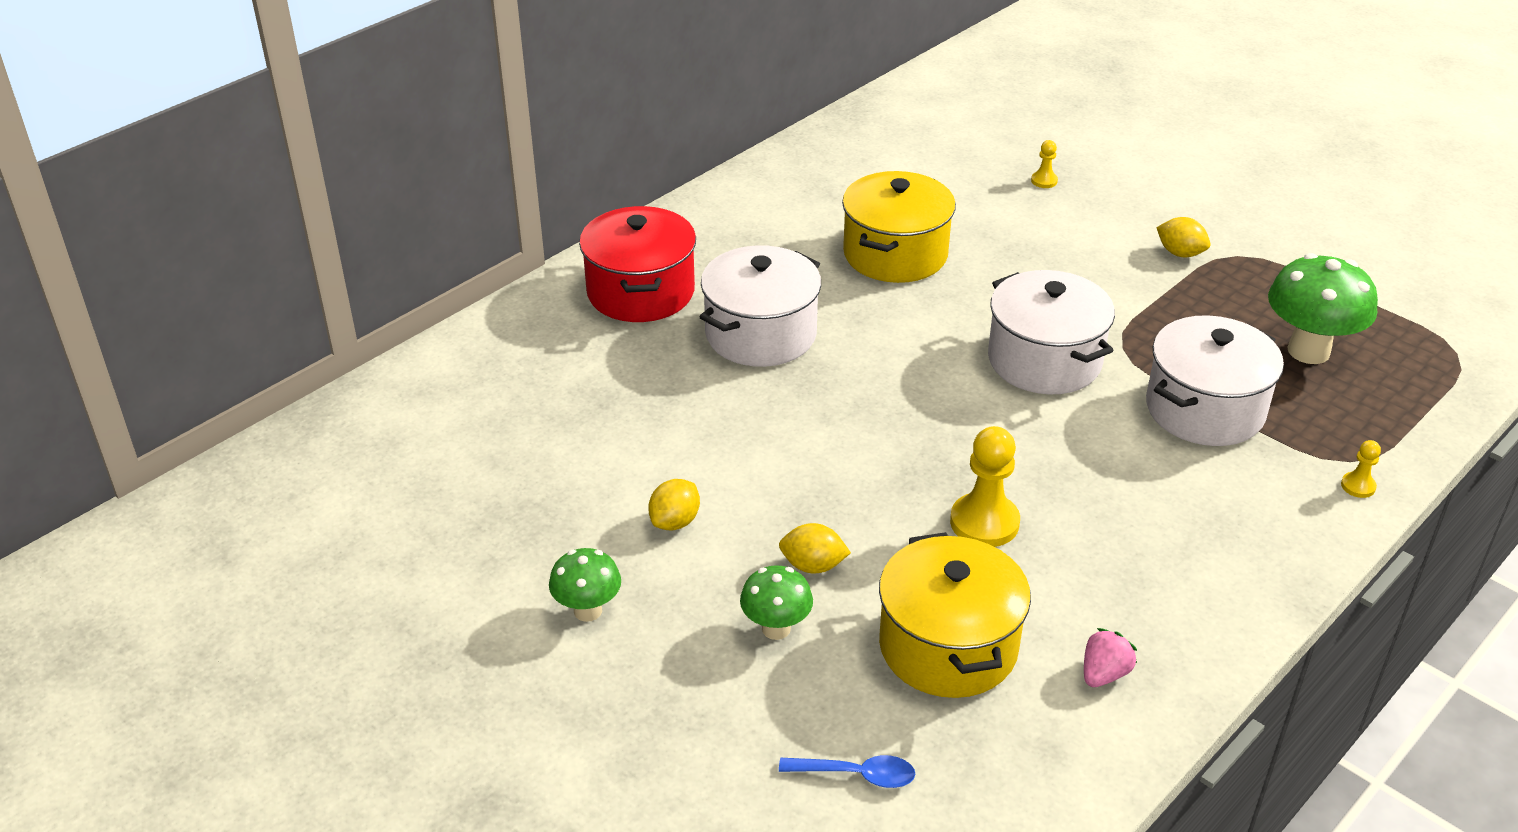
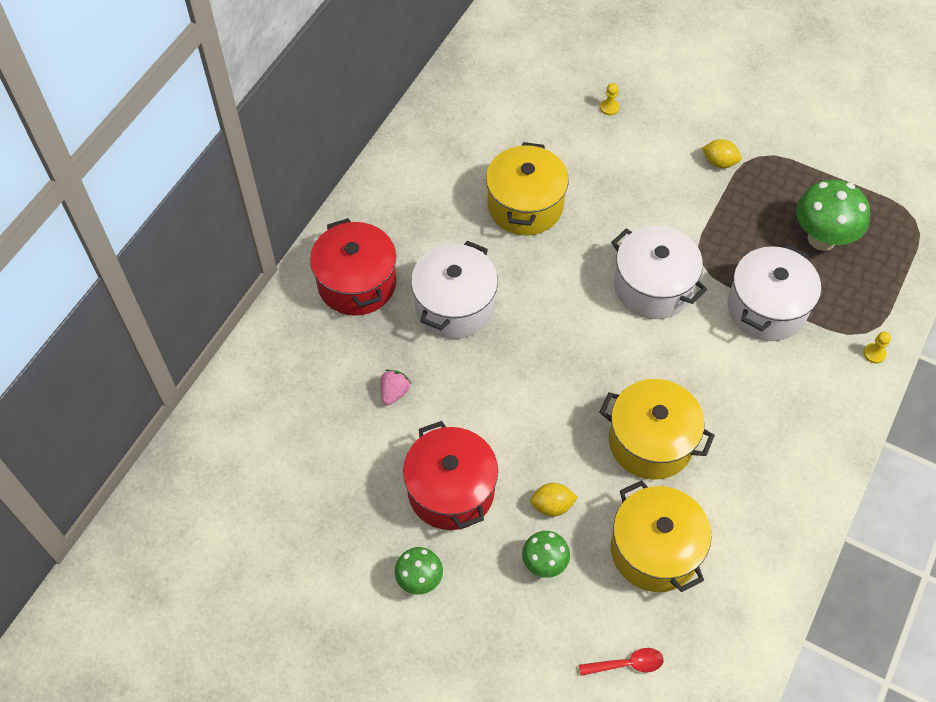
camera: 15 degrees left, 20 degrees up
yellow lemon [648,479,700,530] -> red pot [403,421,498,530]
blue spoon [779,755,916,788] -> red spoon [579,648,664,676]
yellow pawn [950,426,1020,547] -> yellow pot [599,379,715,480]
pink strawberry [1084,628,1137,687] -> pink strawberry moved to [380,370,411,405]

